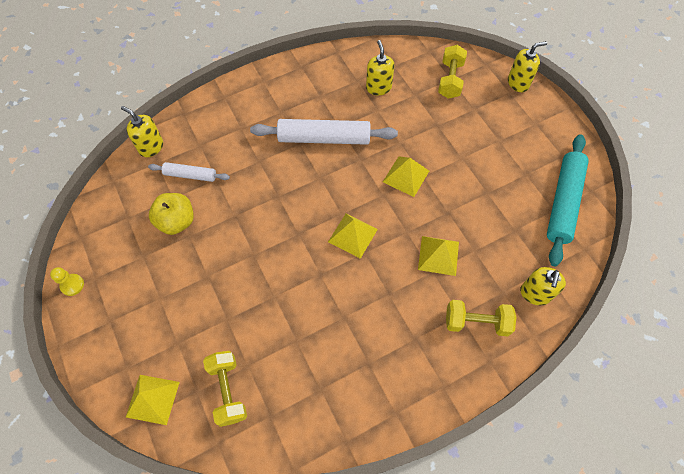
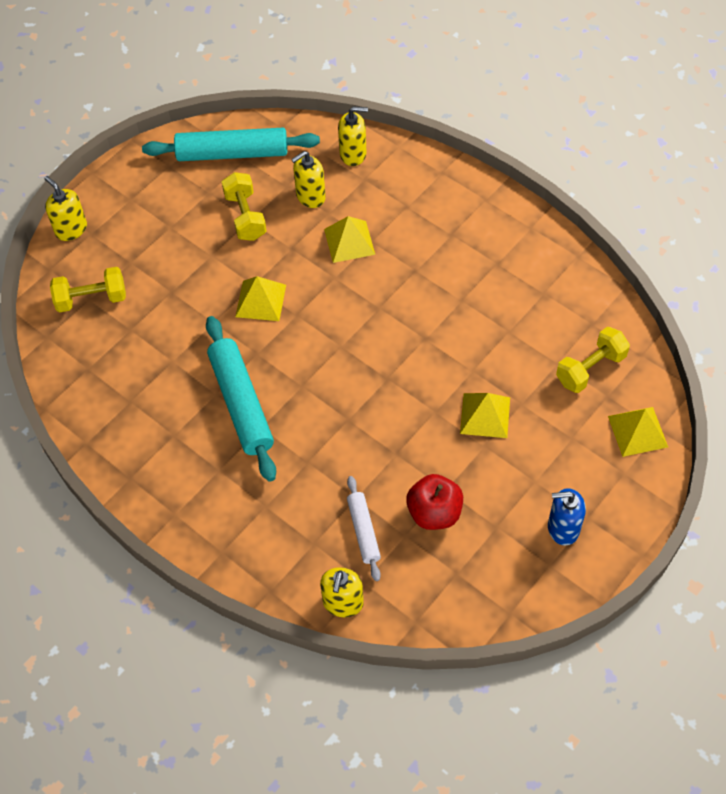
camera: 110 degrees left, 5 degrees down
yellow pawn [50,267,84,296] -> none
yellow apple [149,193,194,235] -> red apple [406,474,463,530]
white rolling pin [250,119,398,145] -> turquoise rolling pin [206,316,276,482]
yellow pyramid [328,214,378,259] -> yellow pyramid moved to [460,393,510,438]
yellow soap dispenser [366,40,395,95] -> yellow soap dispenser moved to [291,151,326,208]
yellow dumbbell [446,300,517,336] -> yellow dumbbell moved to [222,172,267,241]
none -> blue soap dispenser [548,488,586,546]

